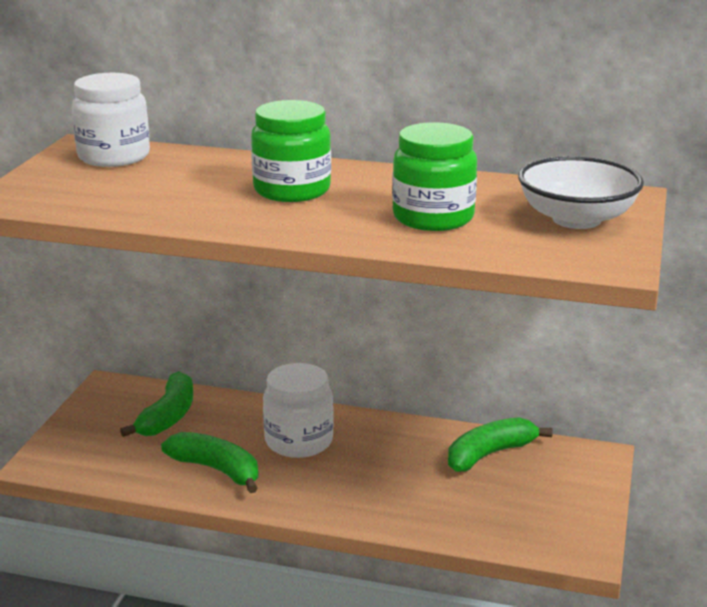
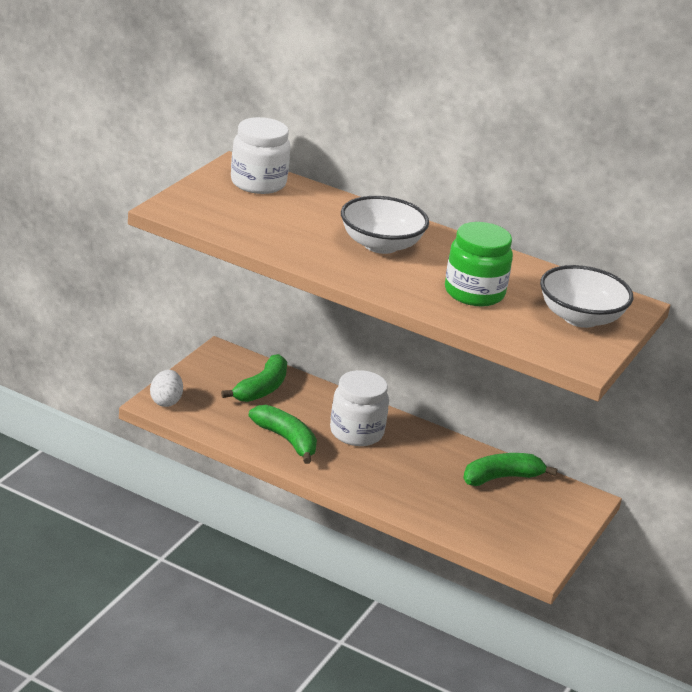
camera: 10 degrees right, 5 degrees up
green jar [251,100,331,202] -> white bowl [341,196,429,254]
none -> white egg [150,370,183,407]

